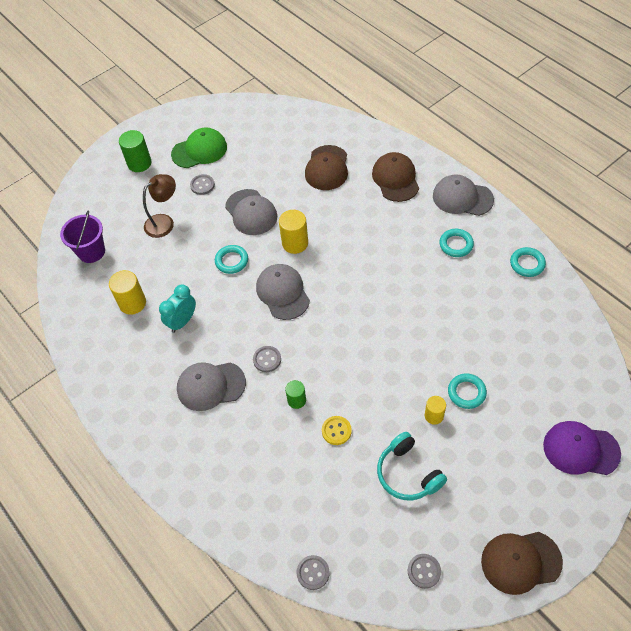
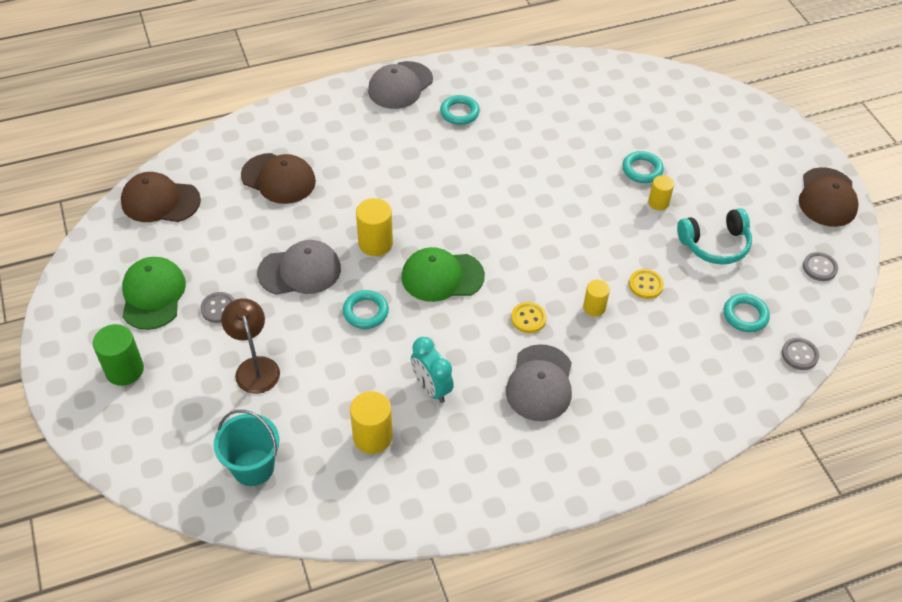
camera: 75 degrees left, 5 degrees down
purple bucket [60,210,105,263] -> turquoise bucket [213,410,280,486]
grey button [253,346,281,372] -> yellow button [511,302,547,333]
grey cap [256,264,310,320] -> green cap [401,247,485,302]
green cylinder [285,380,306,409] -> yellow cylinder [583,280,610,316]
brown cap [372,152,419,202] -> brown cap moved to [121,172,201,222]
turquoise ring [510,247,546,277] -> turquoise ring moved to [724,294,770,332]
purple cap [543,421,621,475] -> none

